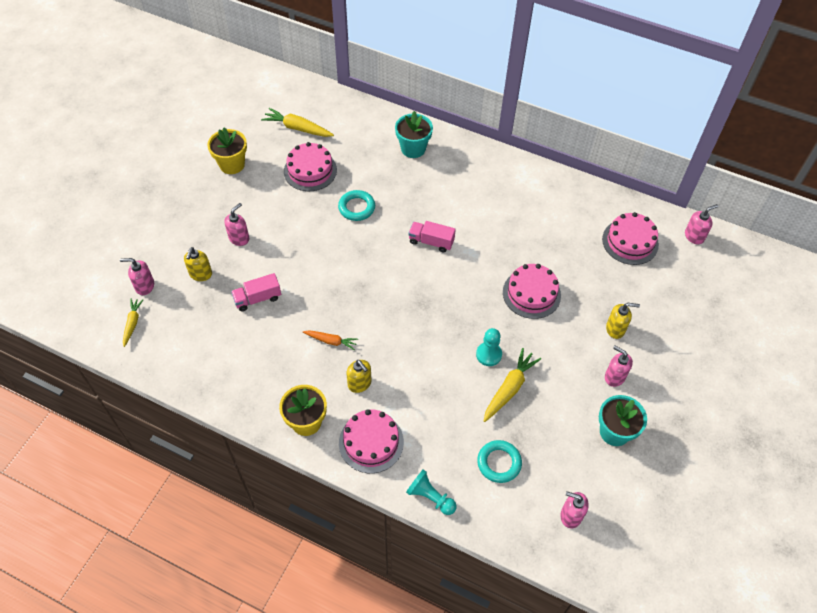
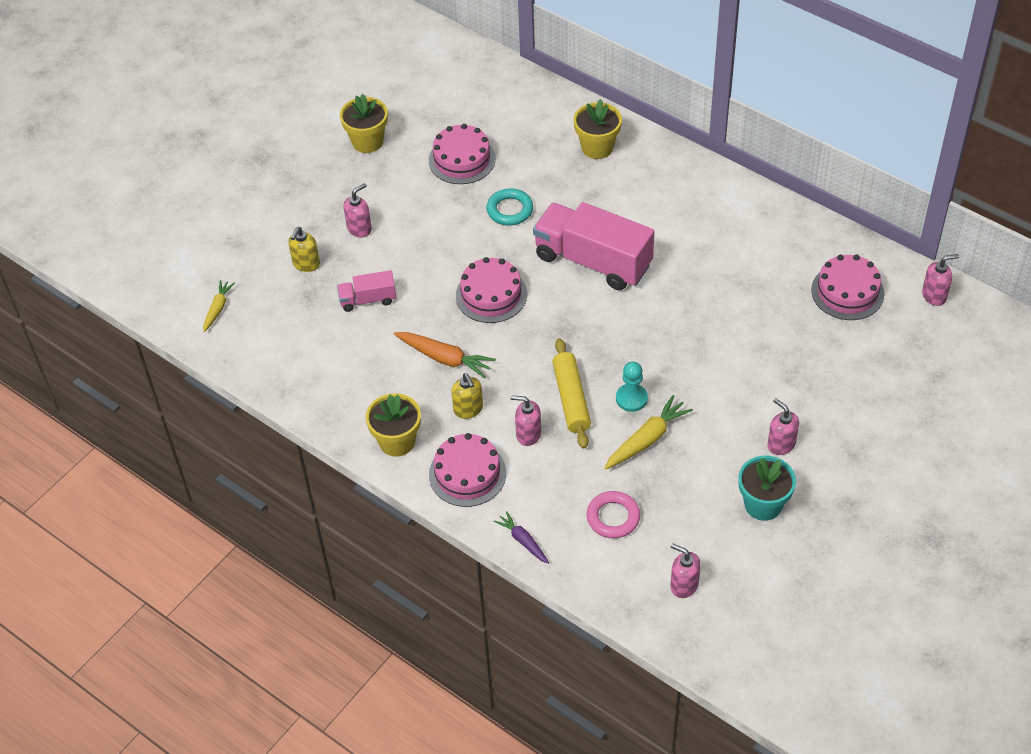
camera: 15 degrees right, 5 degrees down
pink soap dispenser [120,258,154,295] -> pink soap dispenser moved to [510,395,541,446]
yellow carrot [261,108,334,137] -> none
orange carrot [303,330,358,350] -> orange carrot [394,332,496,379], size x1.59
turquoise flower pot [395,111,433,158] -> yellow flower pot [573,99,622,159]
turquoise pawn [406,469,457,515] -> purple carrot [494,511,549,564]
pink truck [408,221,456,252] -> pink truck [533,202,654,290], size x2.07
turquoise ring [477,440,522,483] -> pink ring [586,491,640,538]
pink cake [503,264,561,319] -> pink cake moved to [456,257,527,323]
yellow soap dispenser [606,303,640,339] -> none
none -> yellow rolling pin [552,338,591,449]

